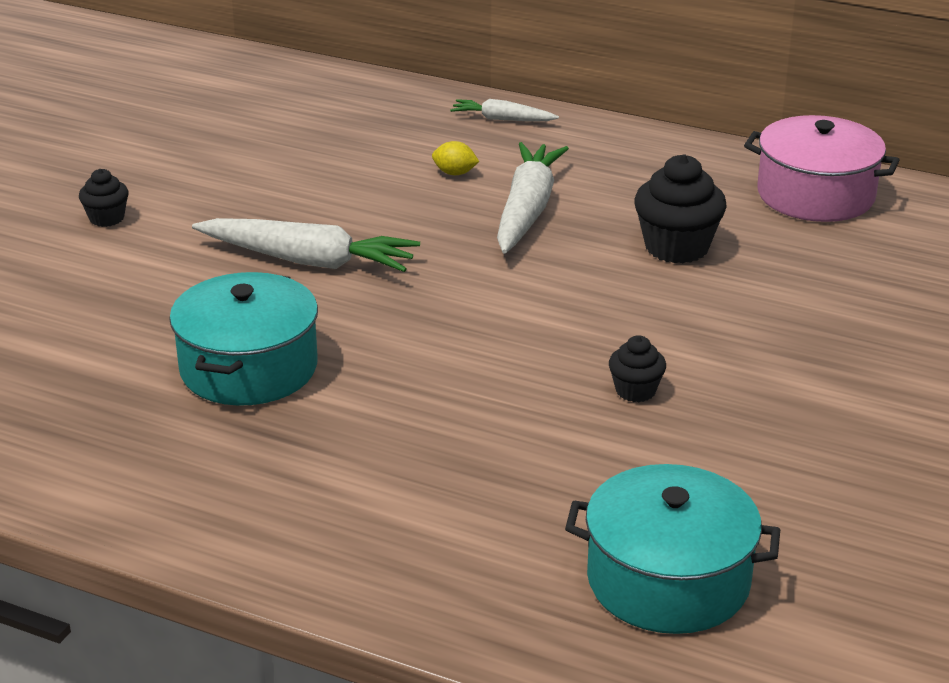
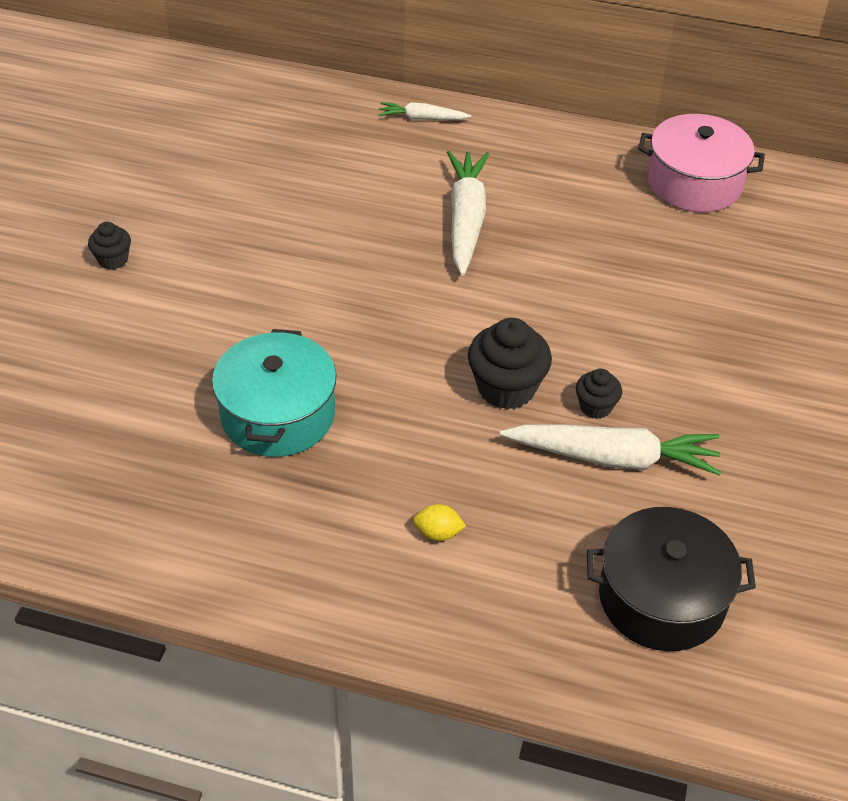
camera: 10 degrees left, 15 degrees up
white carrot [192,218,420,272] -> white carrot moved to [500,424,722,476]
yellow lemon [432,141,479,175] -> yellow lemon moved to [413,504,466,541]
turquoise pot [565,464,780,634] -> black pot [587,507,756,651]
black cupcake [634,154,727,263] -> black cupcake moved to [468,318,552,410]

